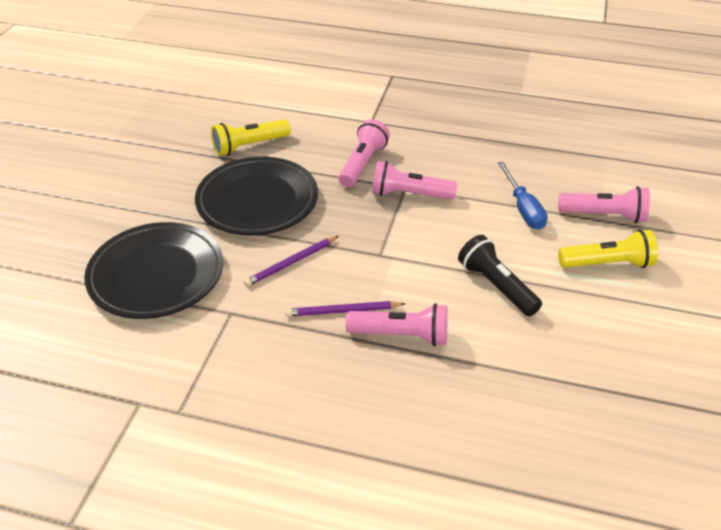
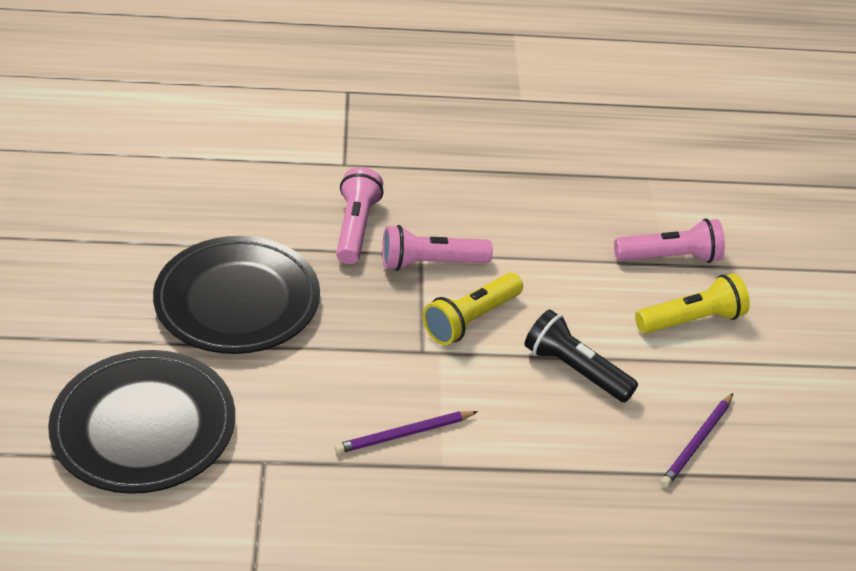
camera: 20 degrees left, 0 degrees up
yellow flashlight [211,119,291,156] -> yellow flashlight moved to [423,273,523,345]
purple pencil [244,236,339,287] -> purple pencil moved to [660,393,733,487]
pink flashlight [346,303,448,346] -> none
blue screwdriver [498,162,548,230] -> none

